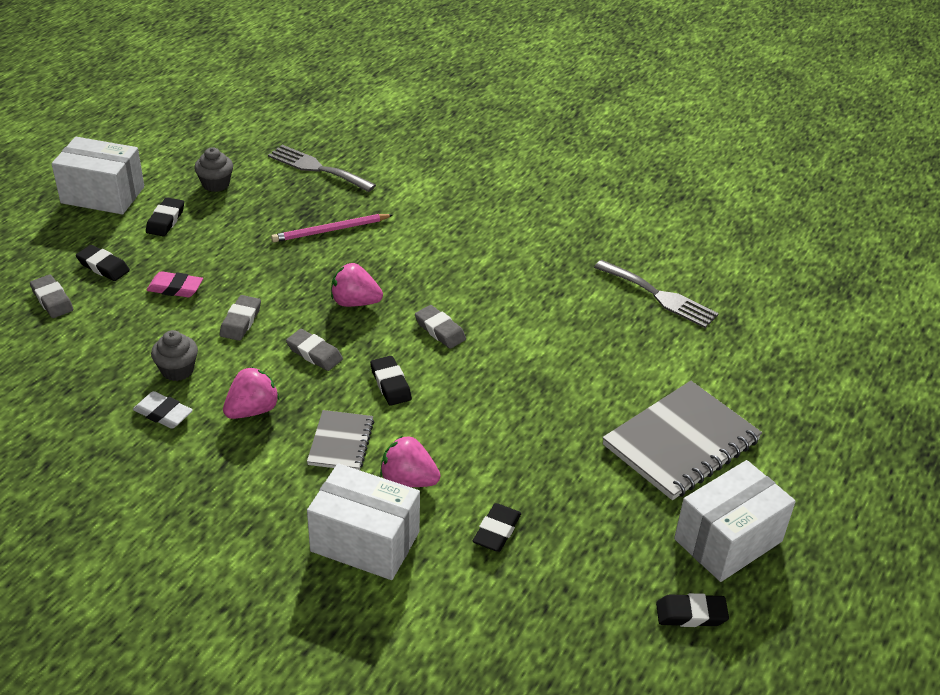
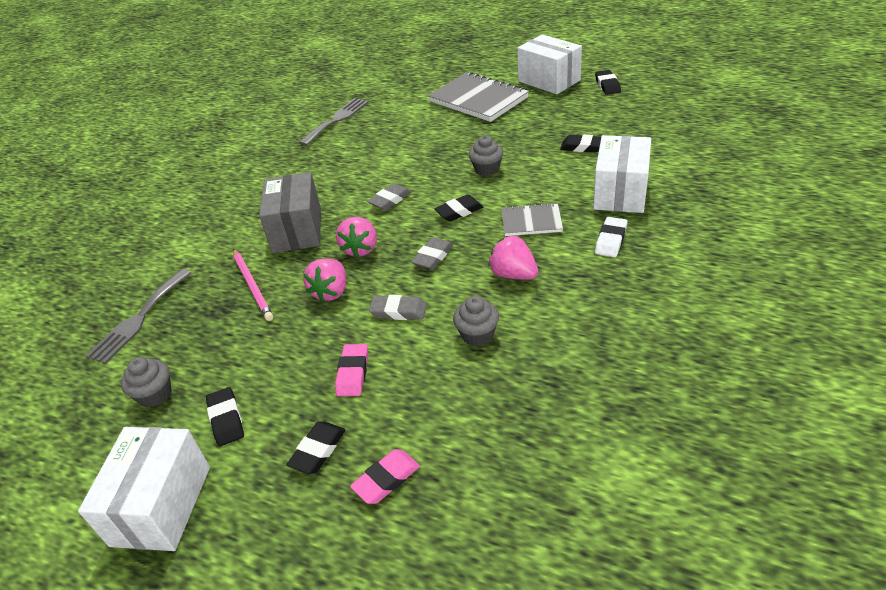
camera: 90 degrees left, 0 degrees up
grey eraser [30,275,74,318] -> pink eraser [350,449,420,504]
white eraser [133,391,193,429] -> white eraser moved to [595,217,627,257]
black eraser [146,197,184,236] -> black eraser turned 60 degrees clockwise [206,387,244,446]
pink strawberry [380,436,441,487] -> pink strawberry moved to [303,259,346,302]
none -> grey box [259,172,321,253]
none -> grey cupcake [469,135,503,176]

